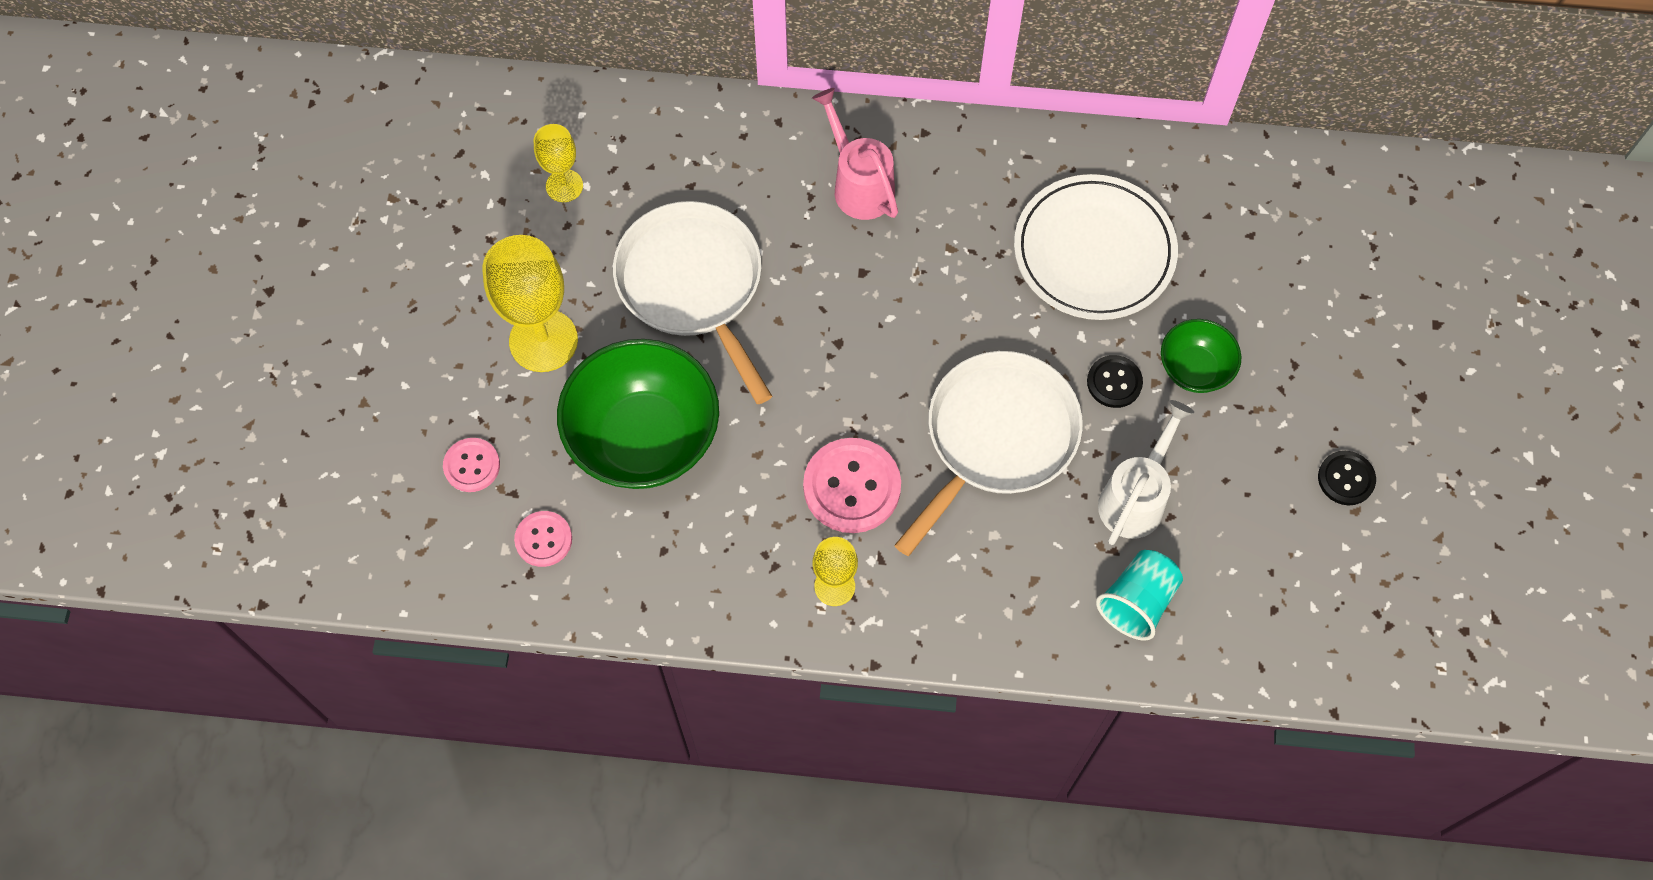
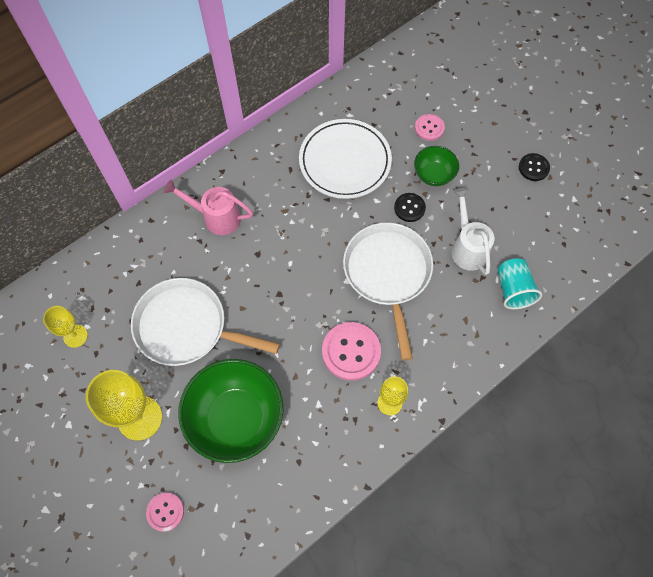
camera: 45 degrees left, 0 degrees up
pink button [514,511,572,567] -> pink button moved to [415,114,445,141]

